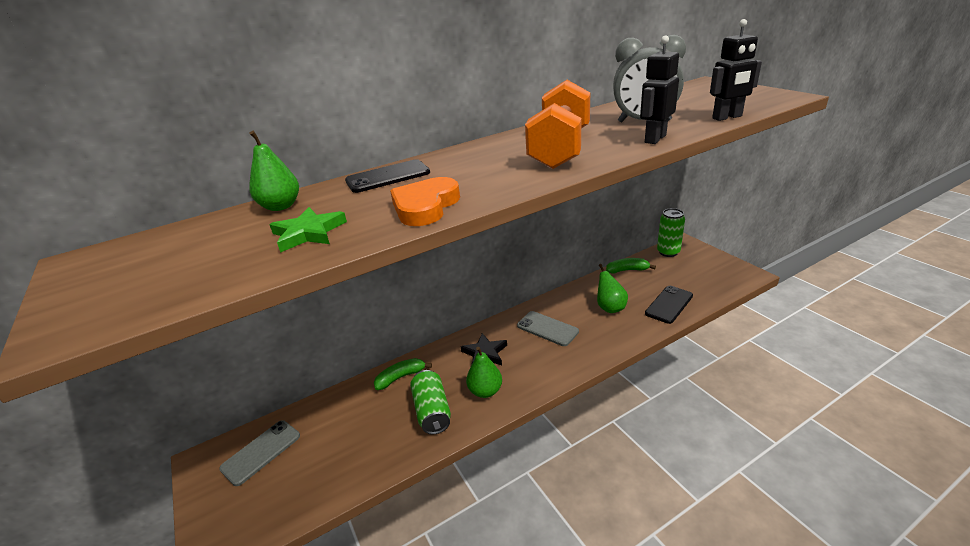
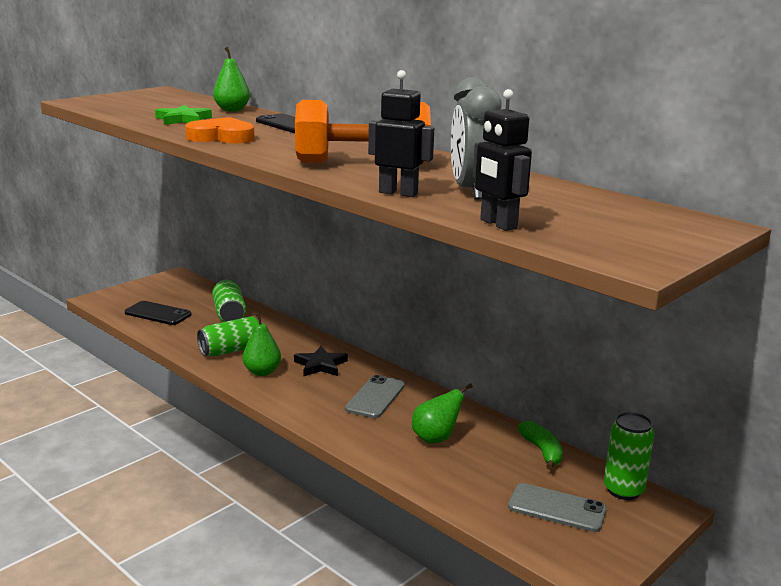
camera: 70 degrees right, 10 degrees down
grey phone [219,420,300,486] -> grey phone moved to [508,483,607,532]
green banana [374,358,432,390] -> none
black phone [645,286,693,324] -> black phone moved to [125,301,191,325]
none -> green can [212,280,246,322]

